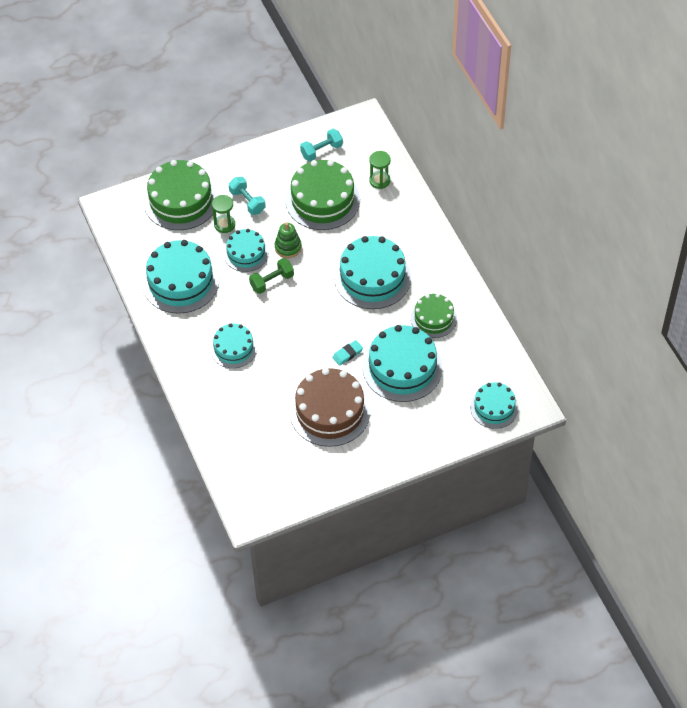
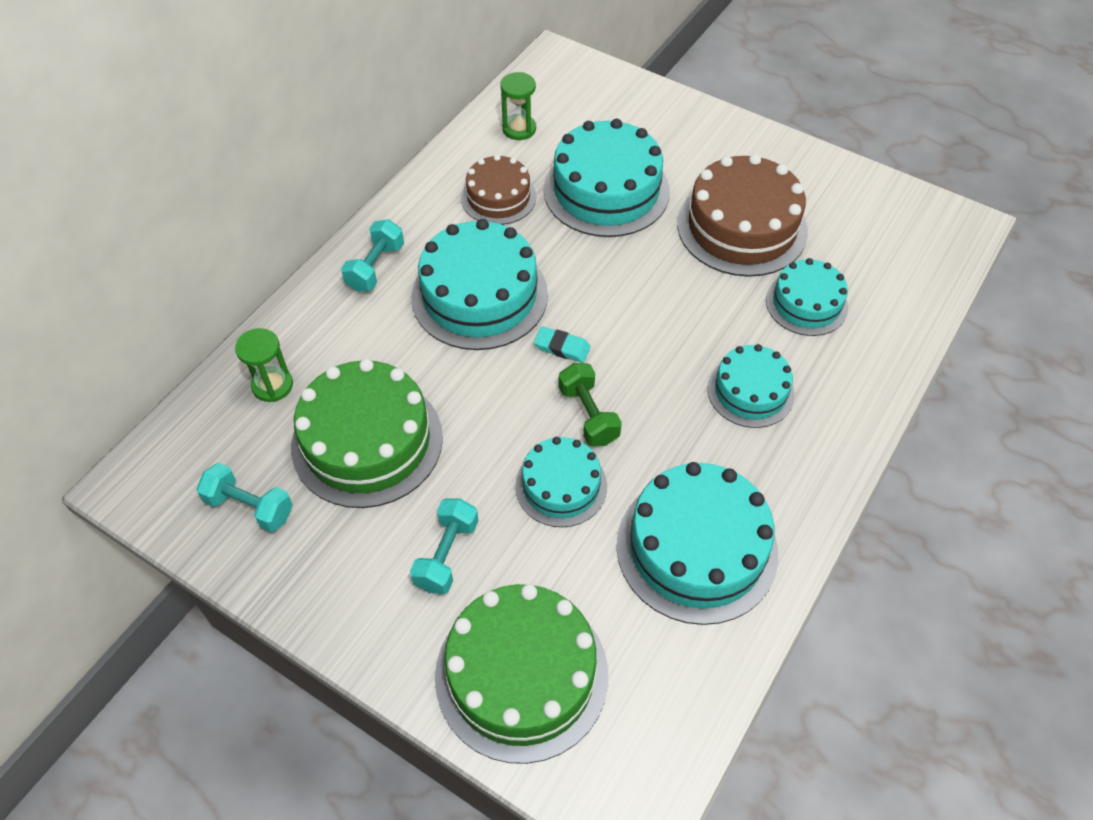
camera: 125 degrees left, 0 degrees up
green hourglass [212,195,235,233] -> green hourglass moved to [500,72,536,140]
green dumbbell [249,258,294,294] -> green dumbbell turned 45 degrees clockwise [558,363,622,446]
green stacking toy [275,222,302,258] -> none
turquoise eraser [332,340,363,366] -> turquoise eraser moved to [534,327,591,363]
green cake [411,294,457,338] -> brown cake [461,155,536,225]
turquoise cake [470,382,518,429] -> turquoise cake moved to [766,258,848,336]
none -> turquoise dumbbell [341,219,404,292]

